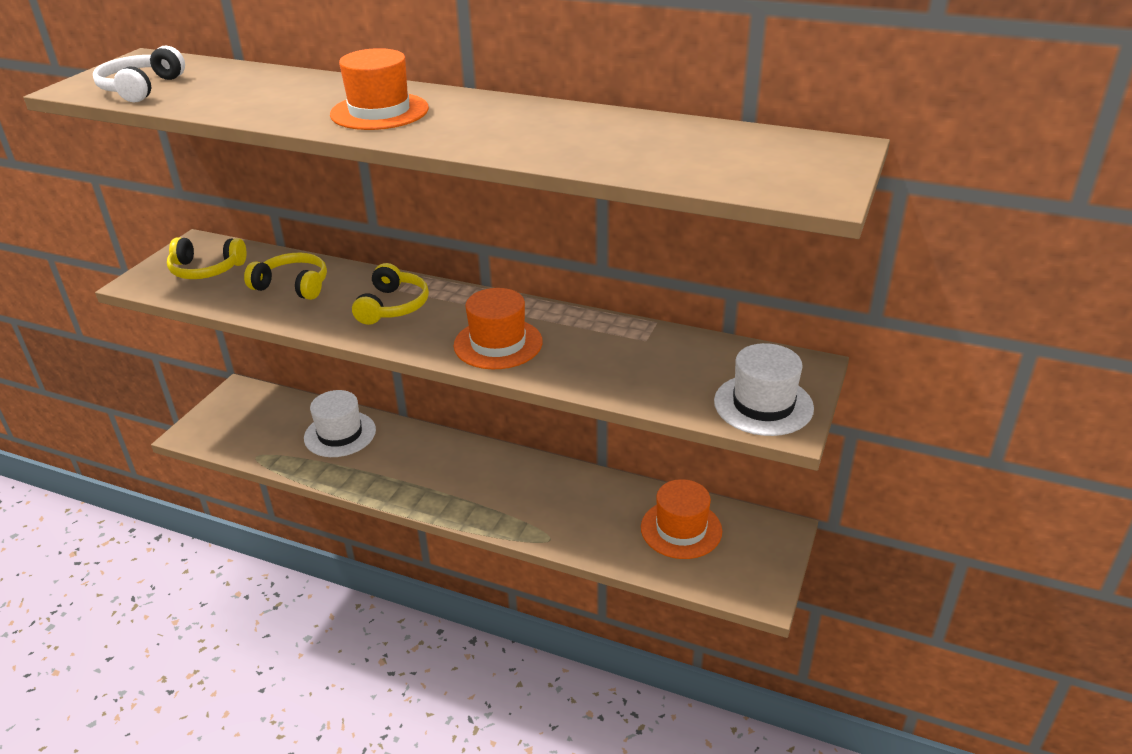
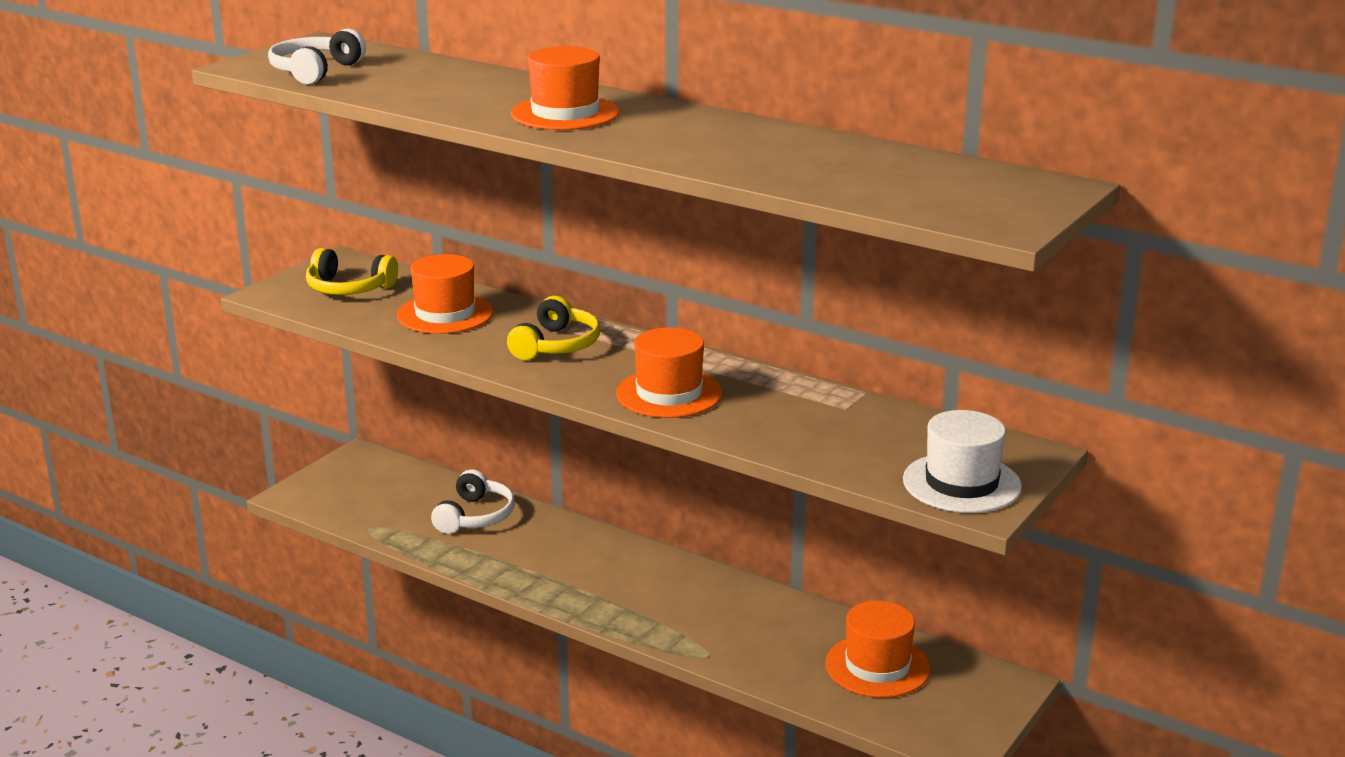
camera: 10 degrees right, 10 degrees down
yellow headphones [244,253,327,300] -> orange hat [397,254,494,334]
white hat [304,390,376,457] -> white headphones [431,469,515,534]

